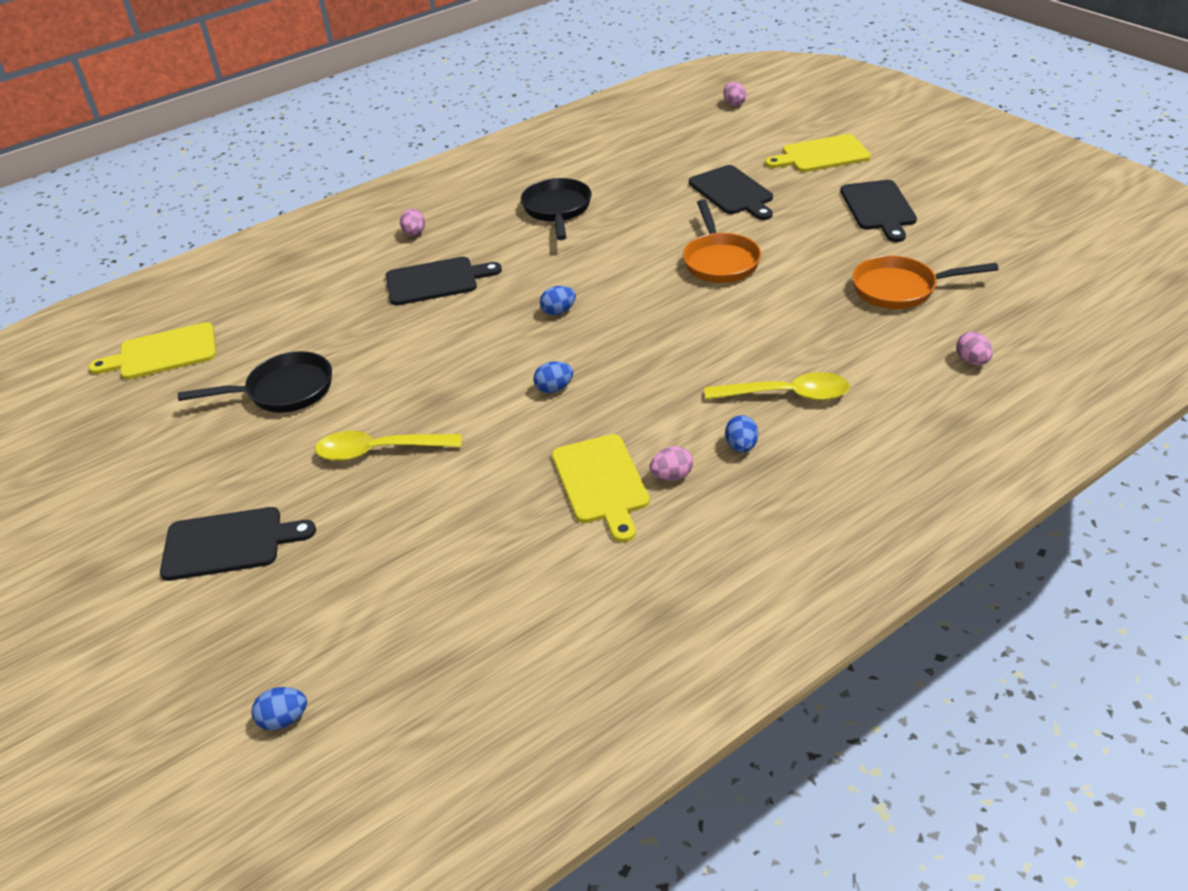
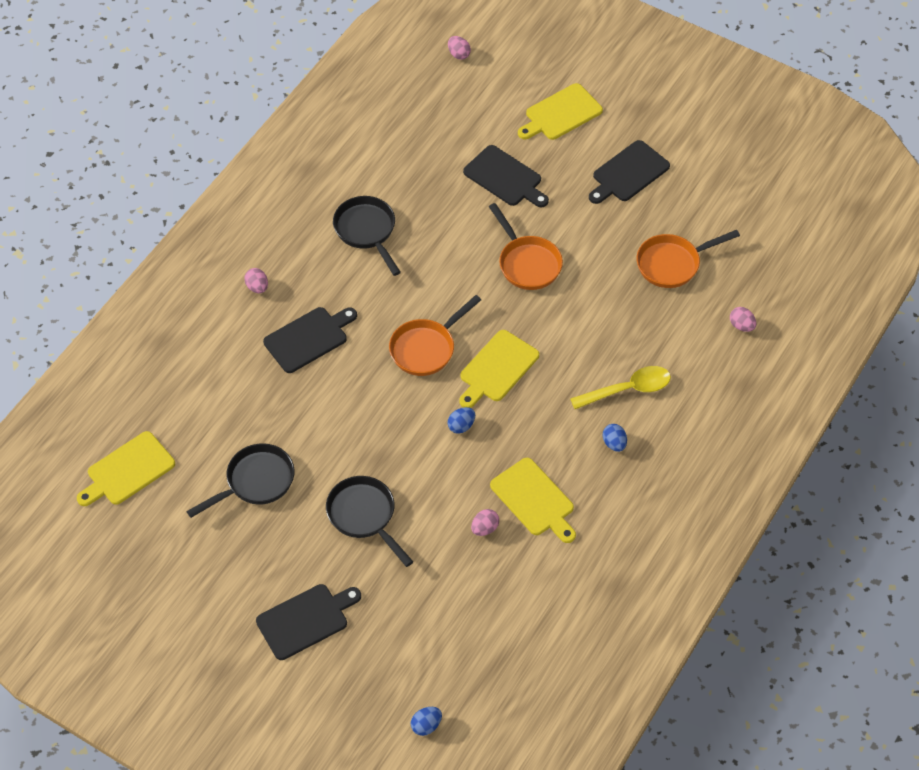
camera: 25 degrees left, 15 degrees up
yellow spoon [315,431,462,461] -> black pan [326,476,413,567]
blue egg [540,286,576,316] -> orange pan [389,295,481,376]
pink egg [650,446,693,481] -> pink egg moved to [471,509,499,536]
black cutting board [840,180,917,242] -> black cutting board turned 75 degrees clockwise [589,140,670,204]
none -> yellow cutting board [459,330,539,408]

